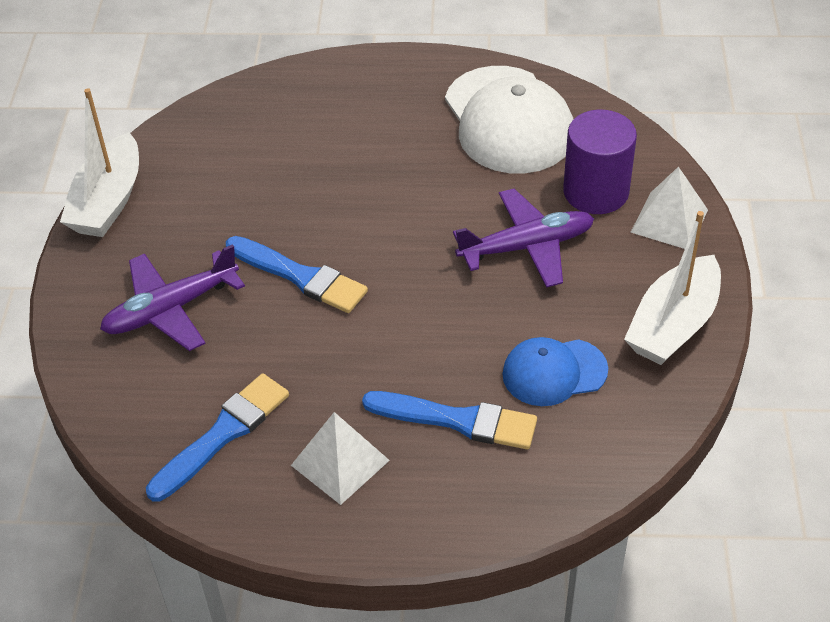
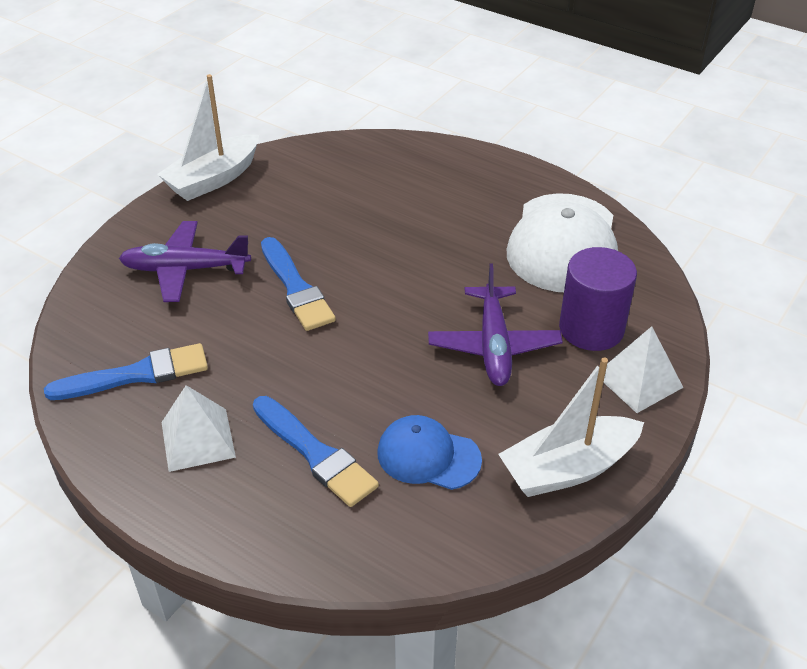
camera: 30 degrees right, 5 degrees down
purple plane [453,189,594,288] -> purple plane turned 75 degrees clockwise [428,264,563,386]

